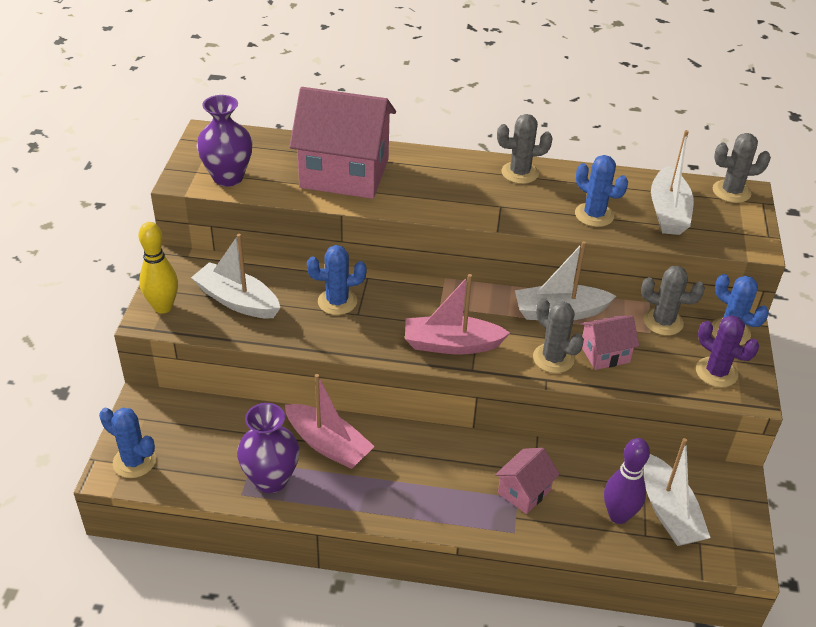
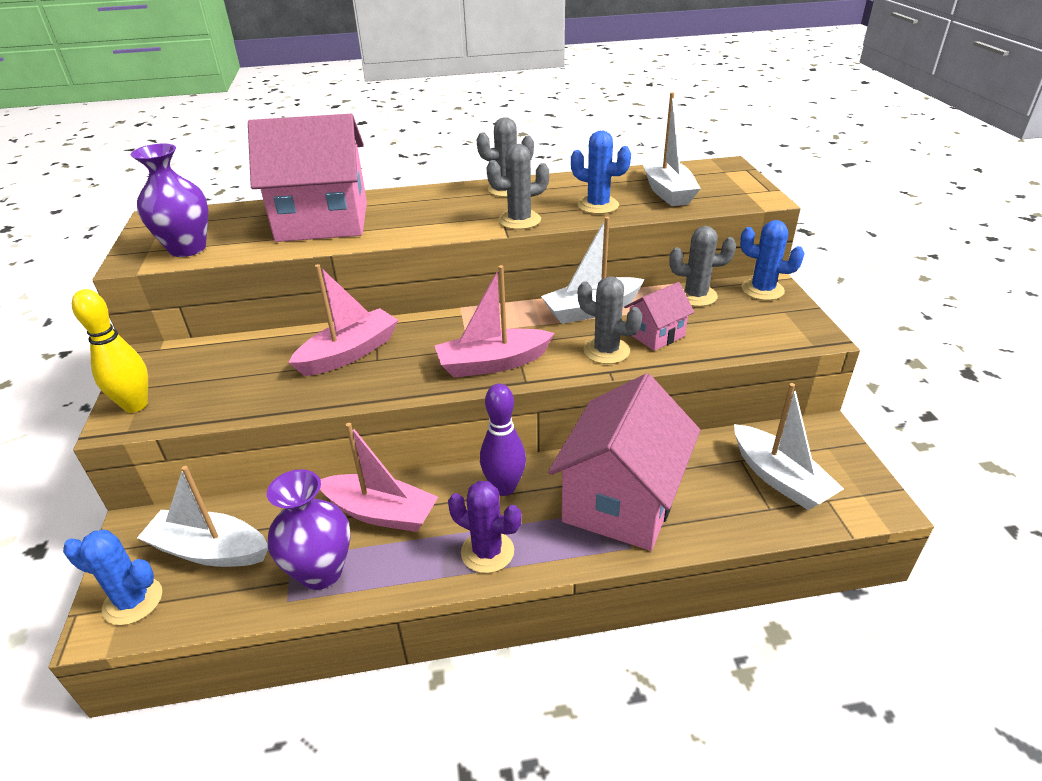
camera: 15 degrees left, 5 degrees down
white boat [191,234,280,318] -> white boat moved to [137,466,268,567]
blue cactus [307,245,366,315] -> pink boat [288,264,399,376]
pink house [495,448,560,514] -> pink house [548,374,700,551], size x2.11
purple bowling pin [604,438,650,524] -> purple bowling pin moved to [480,383,526,496]
purple cactus [696,315,759,387] -> purple cactus moved to [448,481,522,573]
grey cactus [713,133,771,203] -> grey cactus moved to [486,144,549,229]

